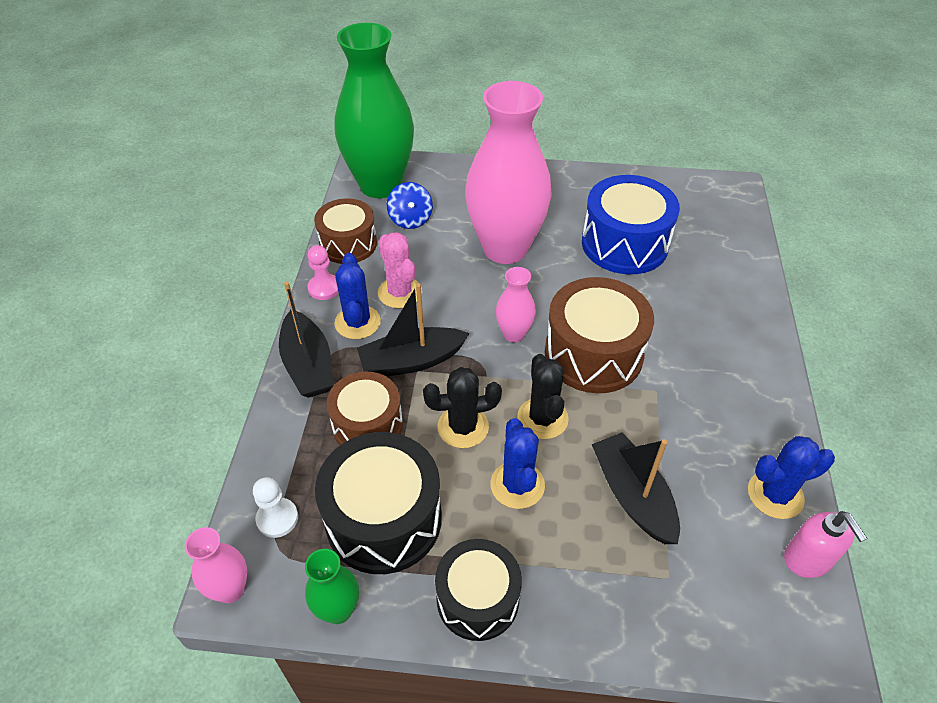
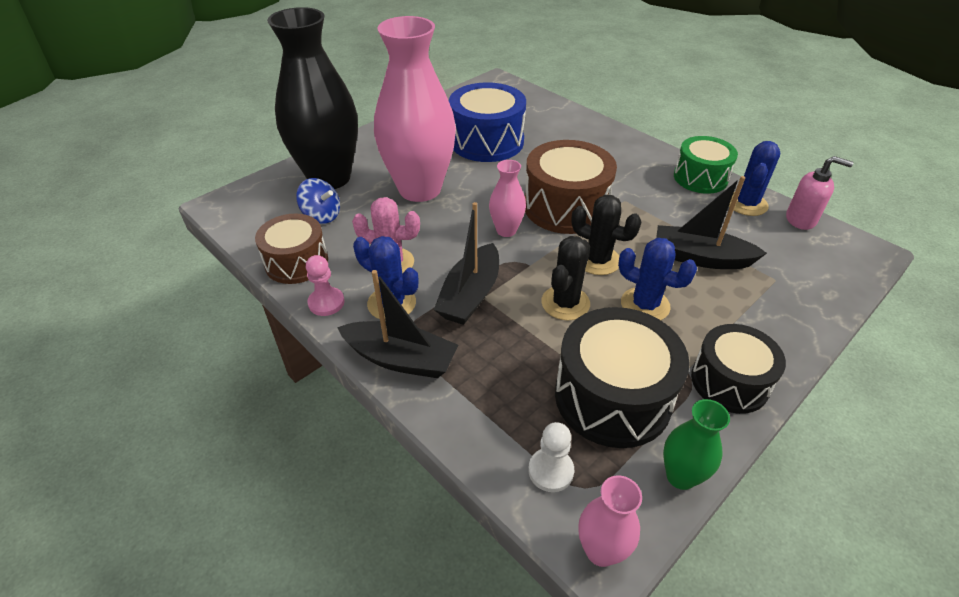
camera: 50 degrees left, 5 degrees down
brown drum [327,372,403,445] -> none
green vase [335,23,414,198] -> none
none -> black vase [267,7,358,189]
none -> green drum [674,136,738,194]

